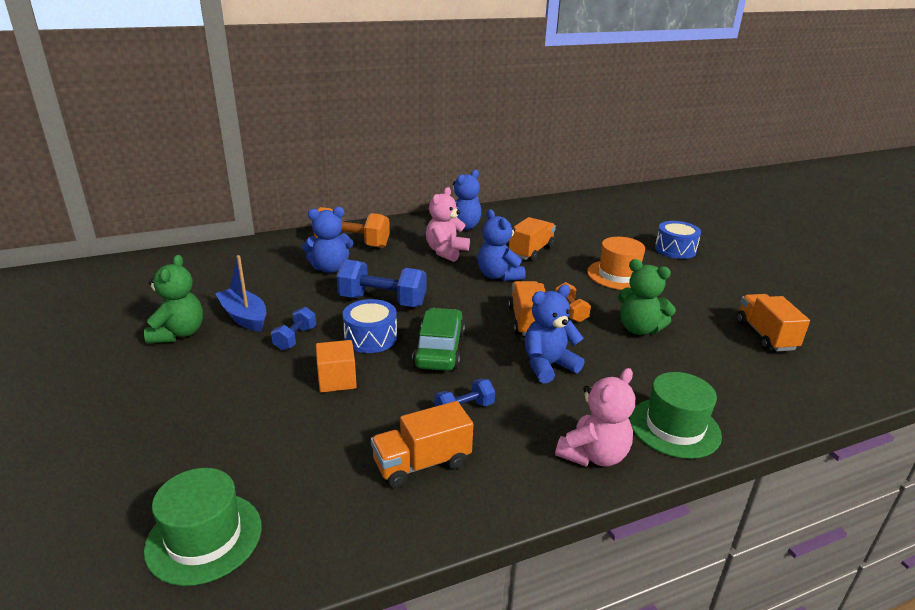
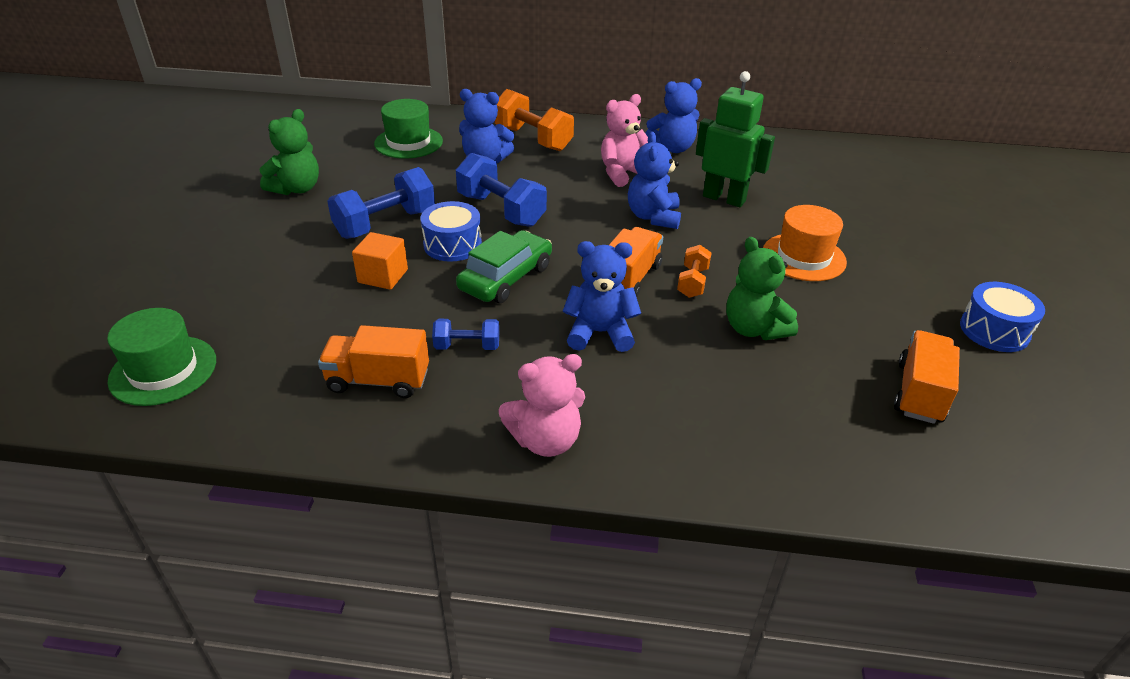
camera: 30 degrees right, 10 degrees up
blue boat [215,255,266,332] -> none
blue dumbbell [271,307,316,350] -> blue dumbbell [327,167,435,239], size x1.84
orange truck [509,217,556,262] -> green robot [696,71,775,207]
green hat [630,372,722,459] -> green hat moved to [374,99,443,159]
blue drum [655,221,701,259] -> blue drum moved to [960,282,1045,352]

